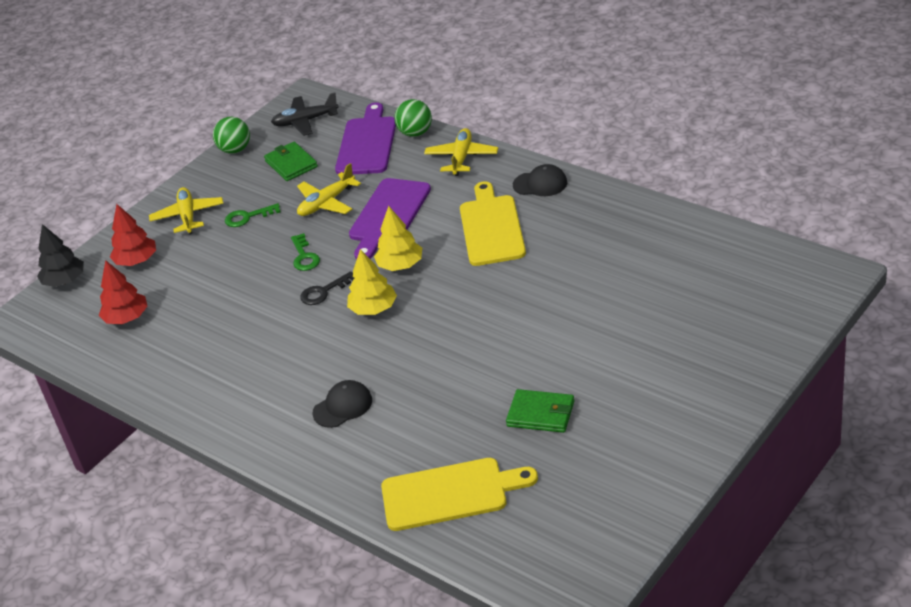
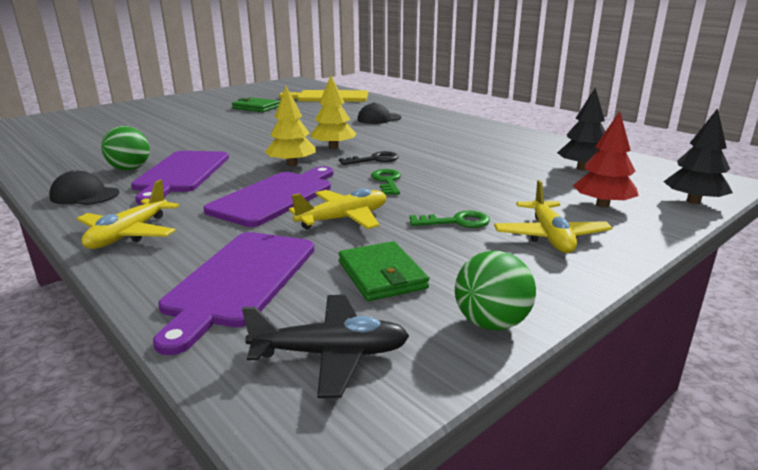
camera: 175 degrees left, 15 degrees down
red tree [99,260,147,324] -> black tree [557,88,605,170]
green ball [394,99,432,137] -> green ball moved to [101,126,150,170]
yellow cutting board [460,181,526,266] -> purple cutting board [131,151,229,205]

